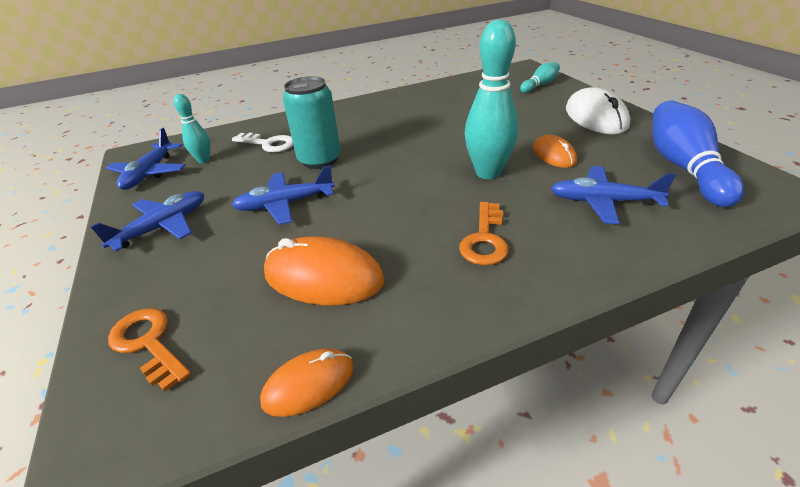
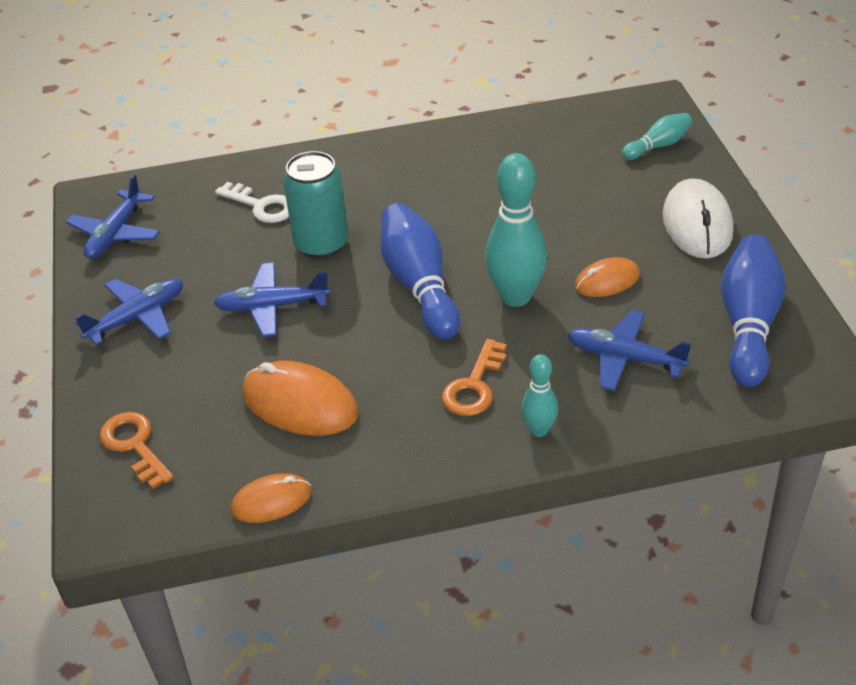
camera: 10 degrees right, 5 degrees up
turquoise bowling pin [174,94,210,163] -> turquoise bowling pin moved to [521,354,558,437]
orange mouse [533,135,577,168] -> orange mouse turned 75 degrees clockwise [575,257,640,297]
none -> blue bowling pin [380,203,460,339]

